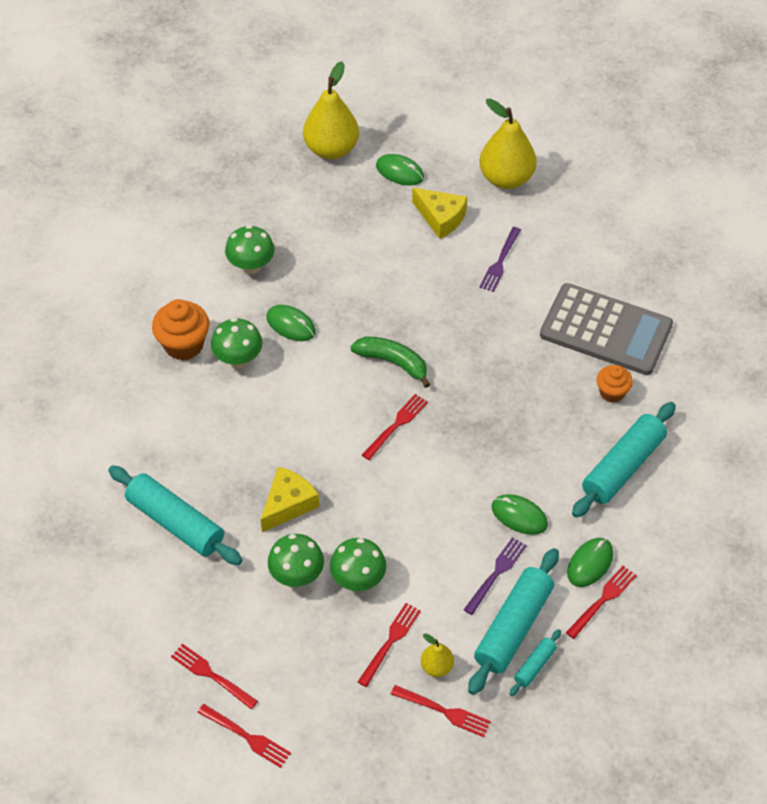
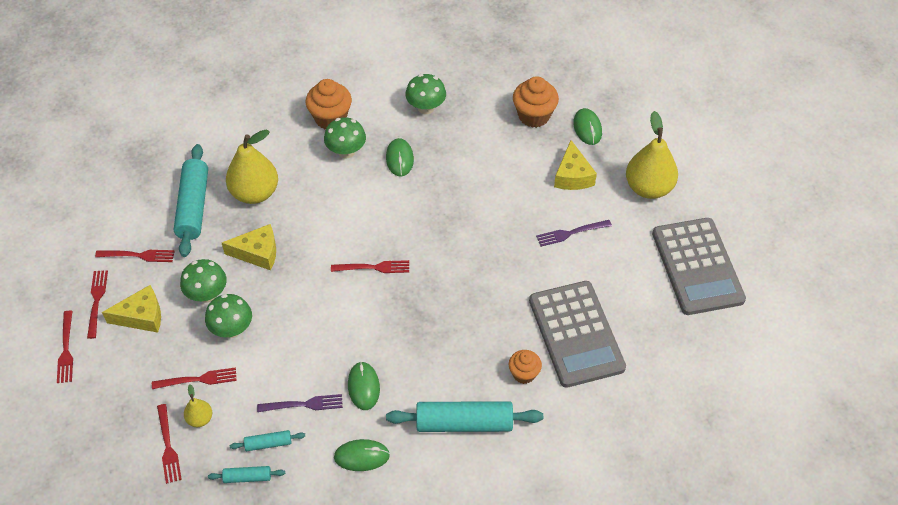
camera: 50 degrees right, 0 degrees up
yellow pear [303,61,359,159] -> yellow pear moved to [226,129,278,204]
green banana [350,337,430,388] -> none
turquoise rolling pin [468,548,559,695] -> turquoise rolling pin [230,430,305,451], size x0.48
red fork [566,566,637,639] -> red fork moved to [95,250,175,262]
none -> yellow cheese [102,285,161,333]
none -> orange cupcake [513,76,559,128]
none -> grey calculator [652,218,746,315]

